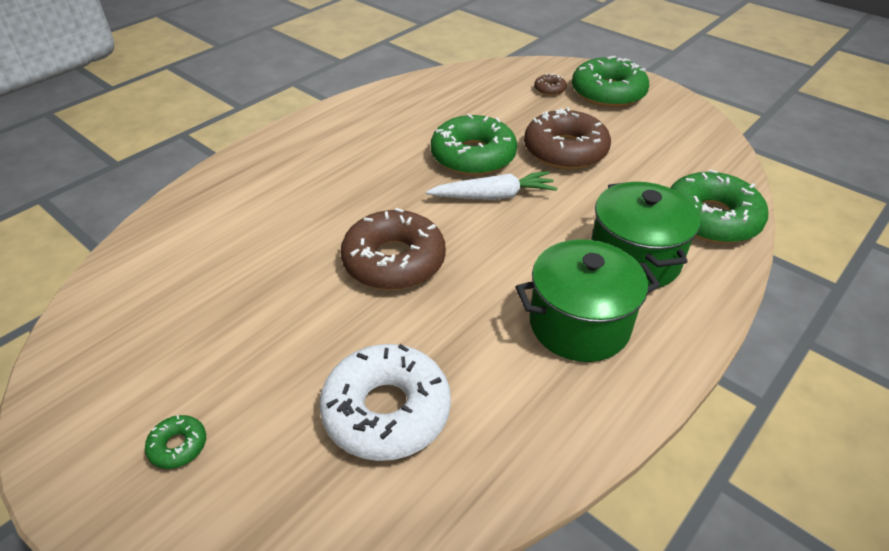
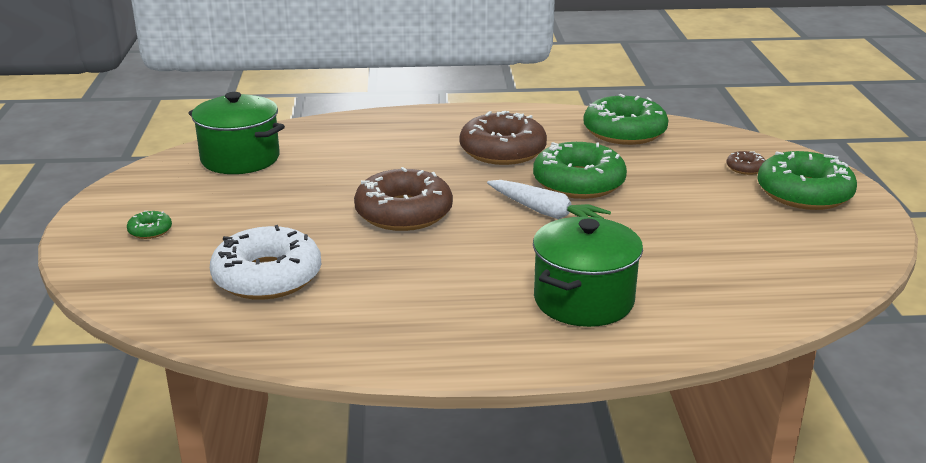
camera: 45 degrees right, 15 degrees down
green pot [516,239,660,362] -> green pot moved to [189,92,285,174]
brown donut [524,107,611,169] -> brown donut moved to [460,111,547,165]
green donut [670,169,768,244] -> green donut moved to [583,94,668,145]

